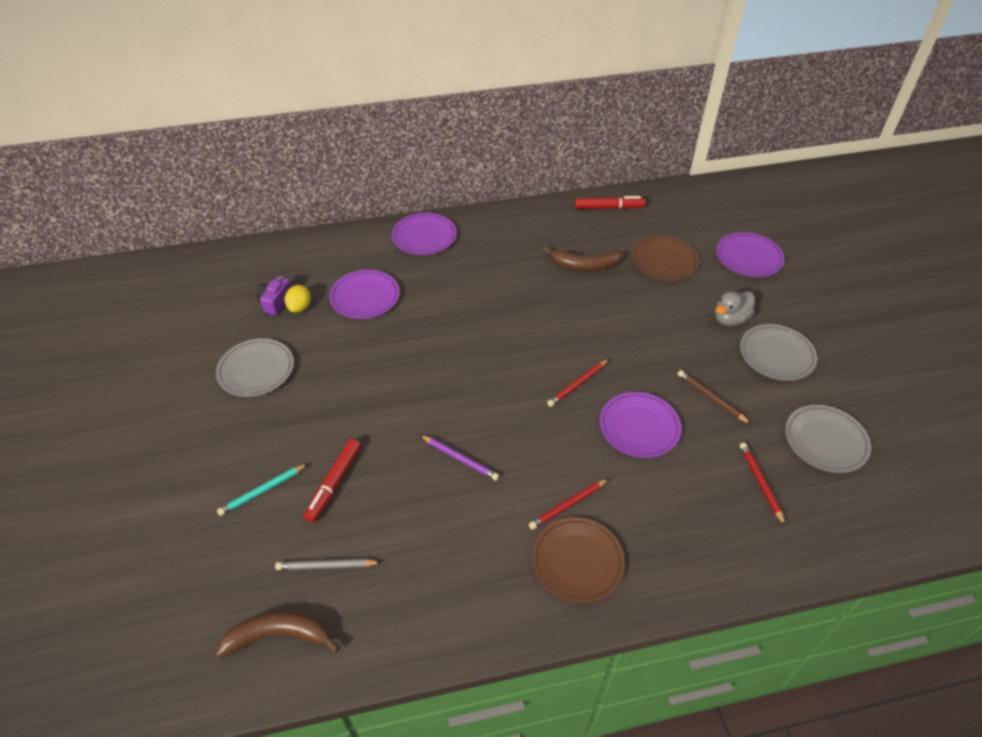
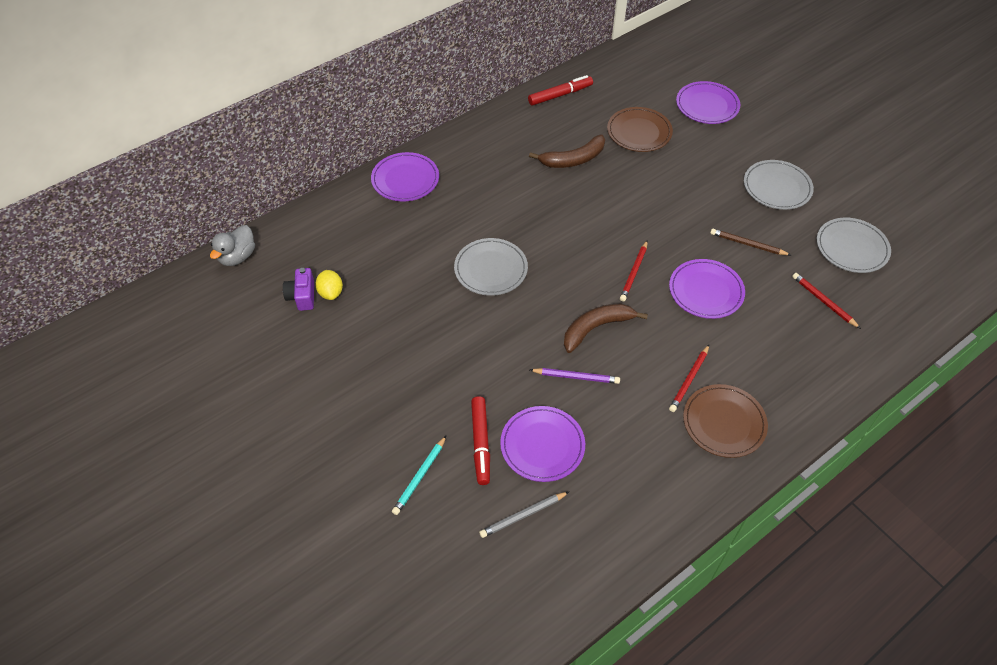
camera: 25 degrees left, 5 degrees up
grey plate [216,338,294,397] -> grey plate moved to [454,238,528,296]
brown banana [216,611,340,658] -> brown banana moved to [564,304,648,353]
purple plate [329,270,400,319] -> purple plate moved to [500,406,585,482]
grey duck [715,291,755,326] -> grey duck moved to [210,225,255,266]

